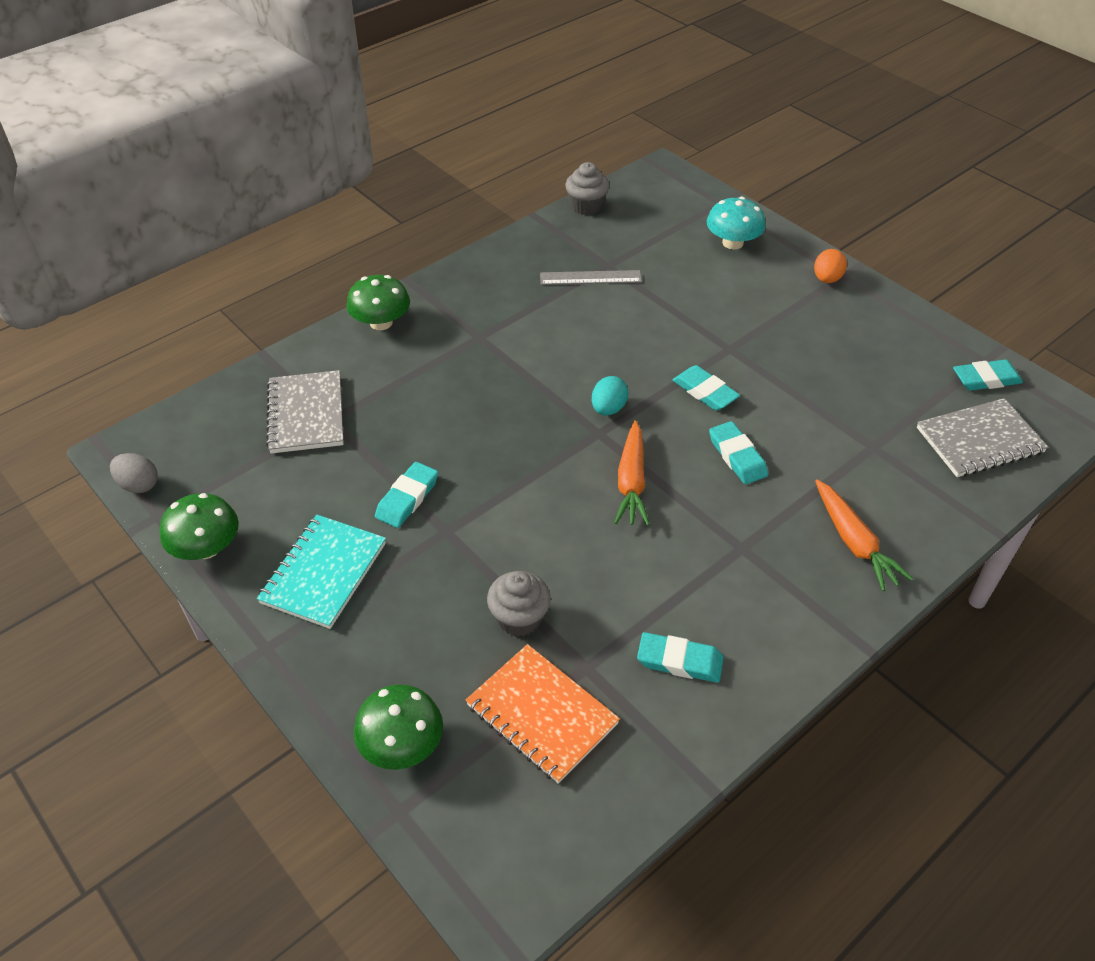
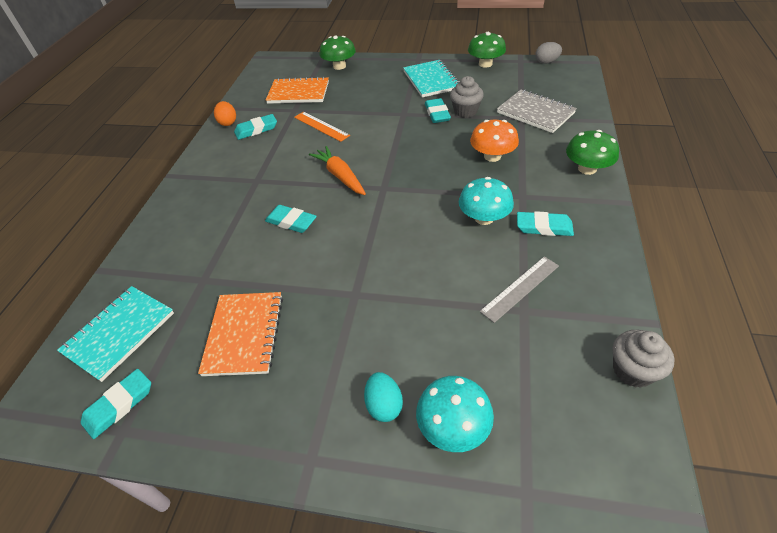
camera: 145 degrees right, 0 degrees up
grey cupcake [487,571,551,636] -> grey cupcake moved to [450,76,484,118]
turquoise egg [592,376,629,416] -> turquoise egg moved to [364,372,403,422]
turquoise eraser [673,365,740,410] -> turquoise eraser moved to [517,211,574,236]
orange egg [814,249,847,283] -> orange egg moved to [214,101,236,126]
orange carrot [815,479,913,591] -> none
grey notebook [917,398,1048,477] -> turquoise notebook [57,286,174,382]
none -> orange notebook [198,292,283,376]
none -> orange ruler [294,112,350,142]
none -> turquoise mushroom [459,177,514,225]
none -> orange mushroom [470,120,519,162]

